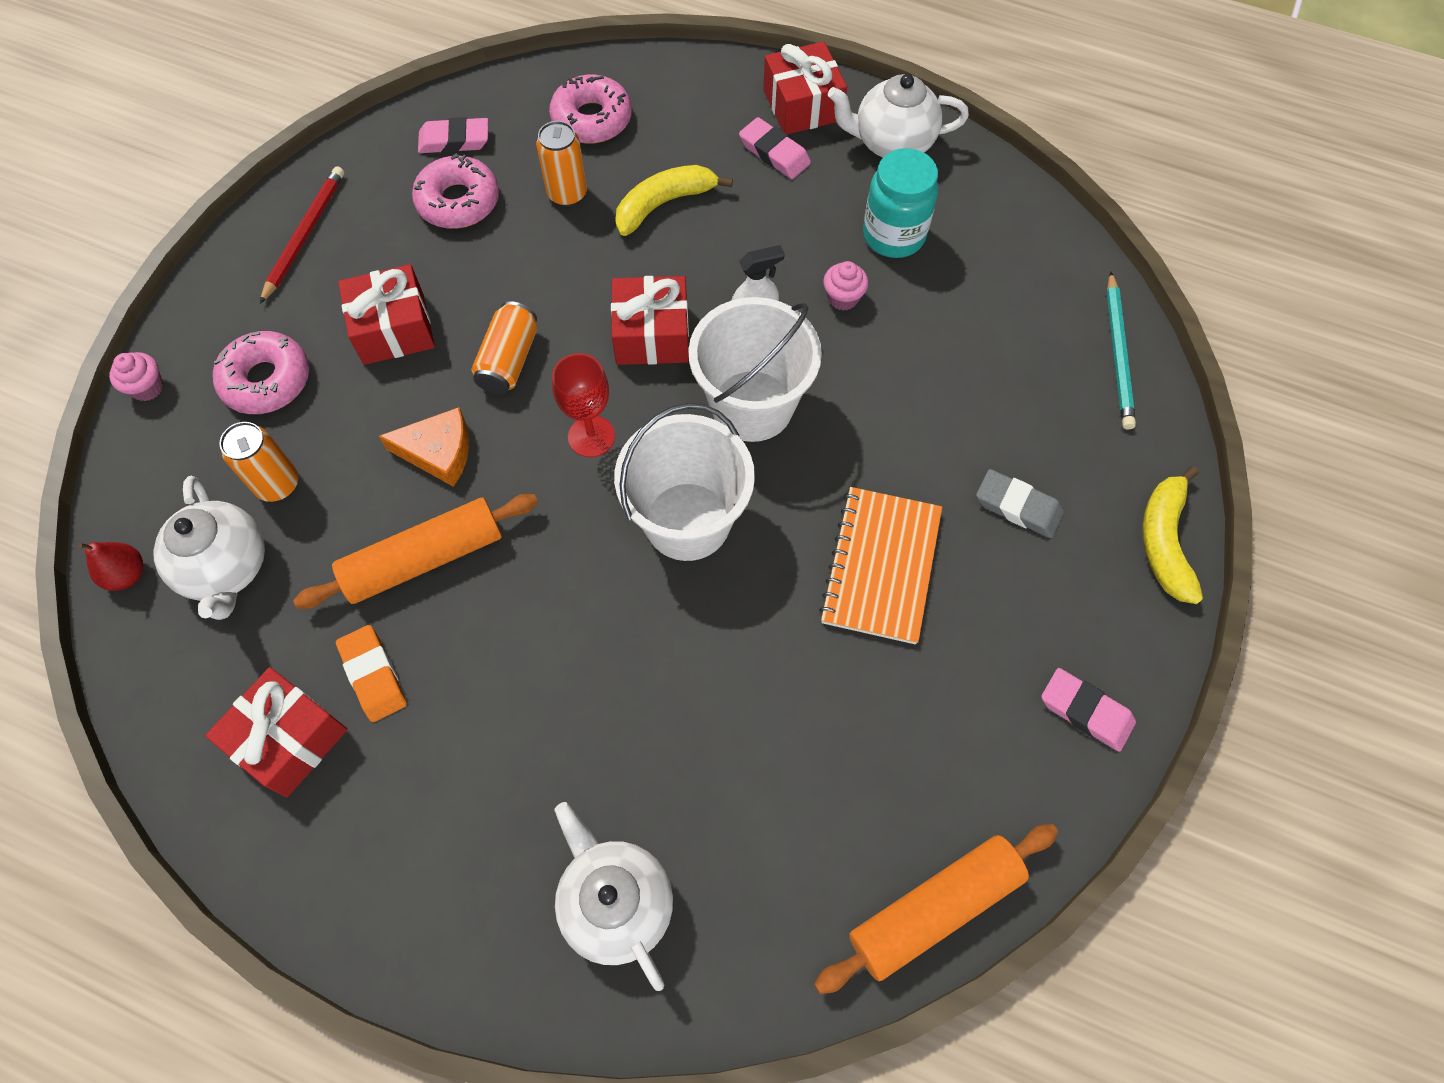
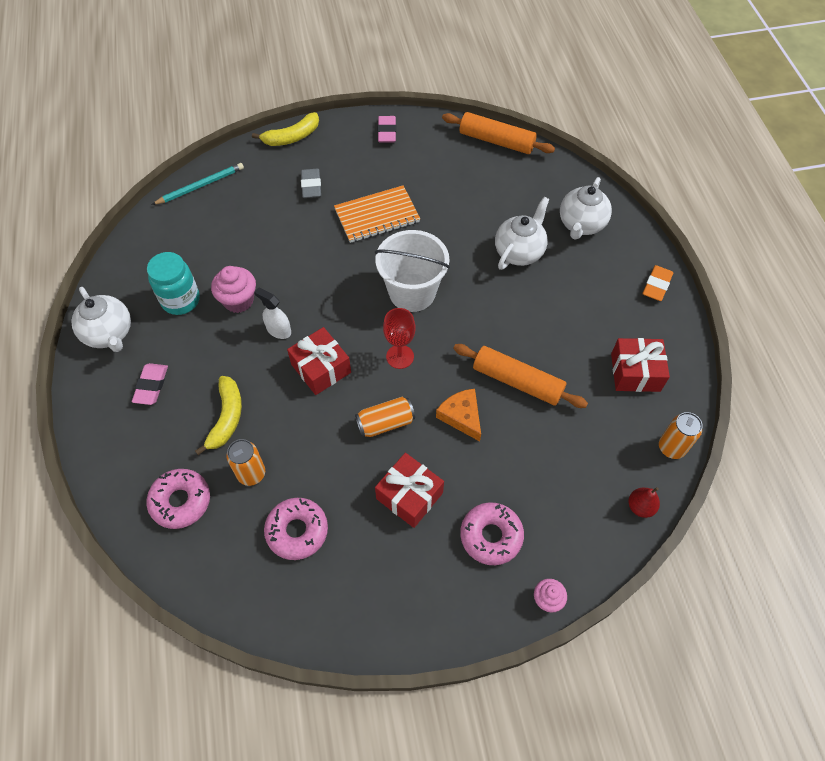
camera: 125 degrees left, 5 degrees down
white teapot [153,476,265,620] -> white teapot moved to [495,197,549,270]
orange can [219,422,298,502] -> orange can moved to [659,412,703,459]
red pencil [260,166,344,304] -> none
orange eraser [336,625,407,722] -> orange eraser moved to [643,265,673,301]
pink eraser [418,117,488,153] -> none
yellow banana [615,165,733,236] -> yellow banana turned 105 degrees counterclockwise [195,376,242,455]
white bucket [688,297,822,442] -> none
red gift [763,41,847,134] -> none
pink cupcake [823,261,869,311] -> pink cupcake [211,266,256,313], size x1.63

